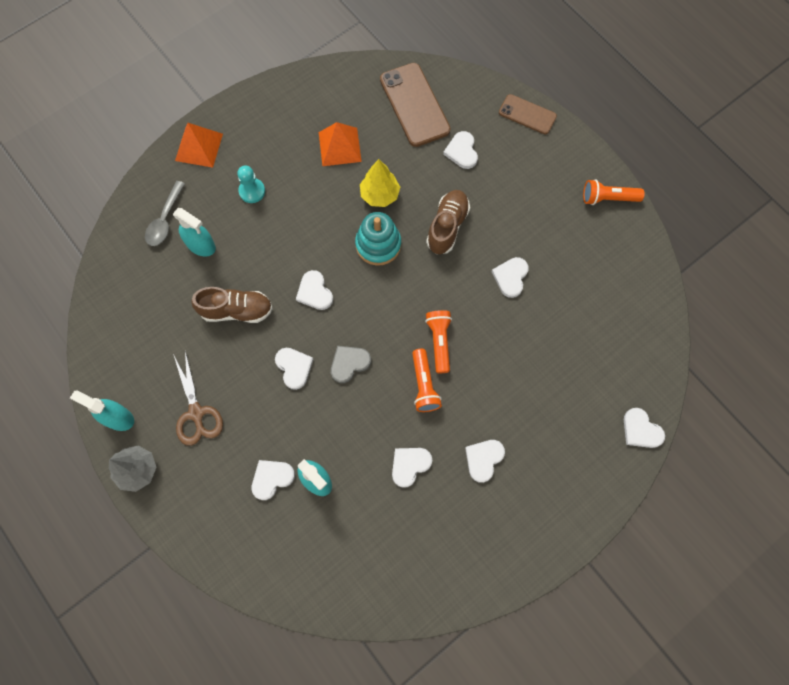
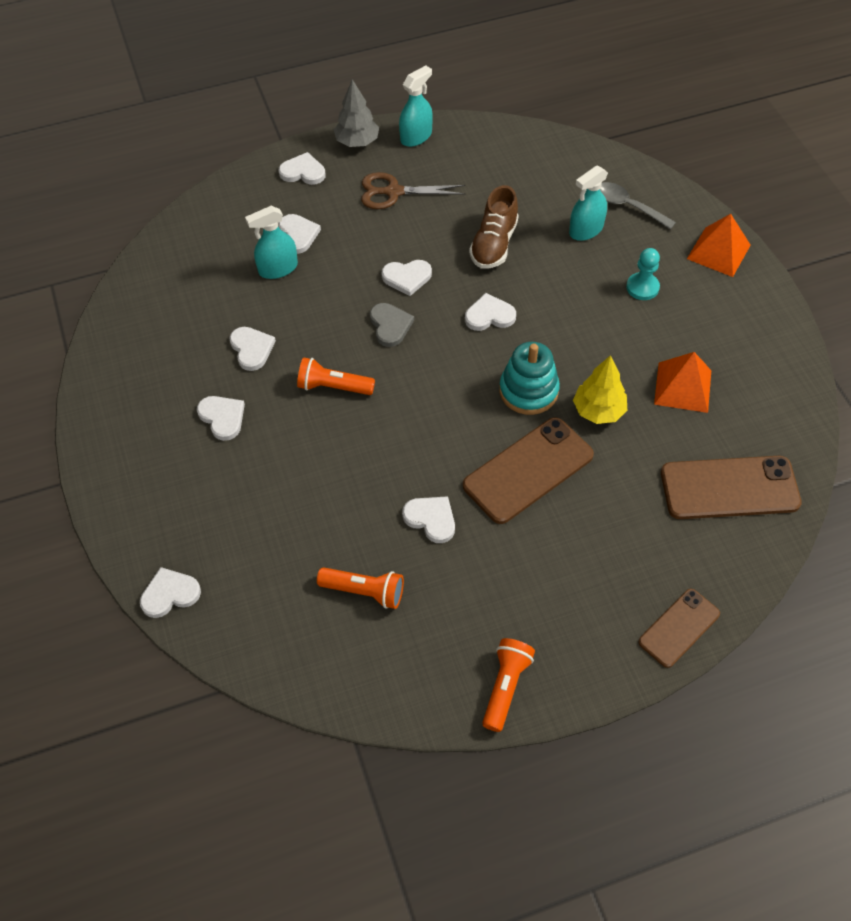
camera: 110 degrees right, 15 degrees down
orange flashlight [425,310,452,373] -> orange flashlight moved to [317,567,404,609]
brown shoe [426,190,470,254] -> brown phone [463,417,594,524]
white heart [443,131,478,169] -> white heart moved to [279,152,326,185]

